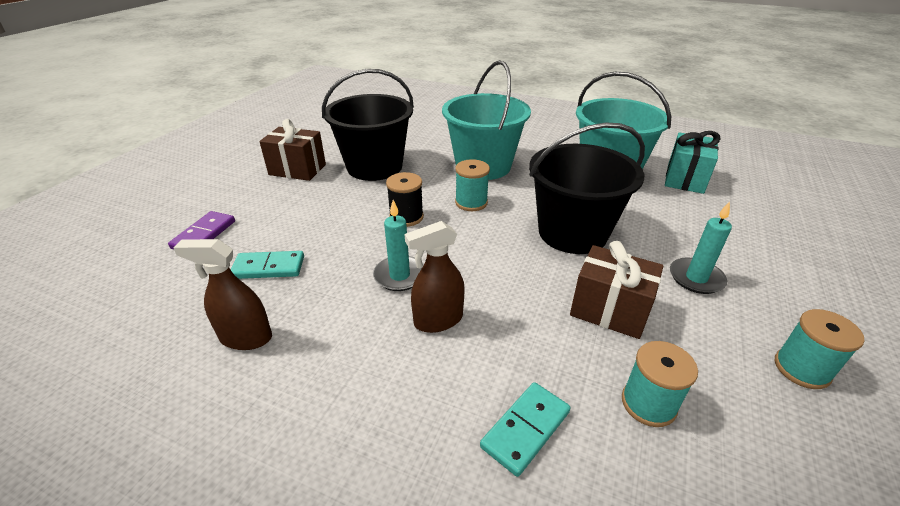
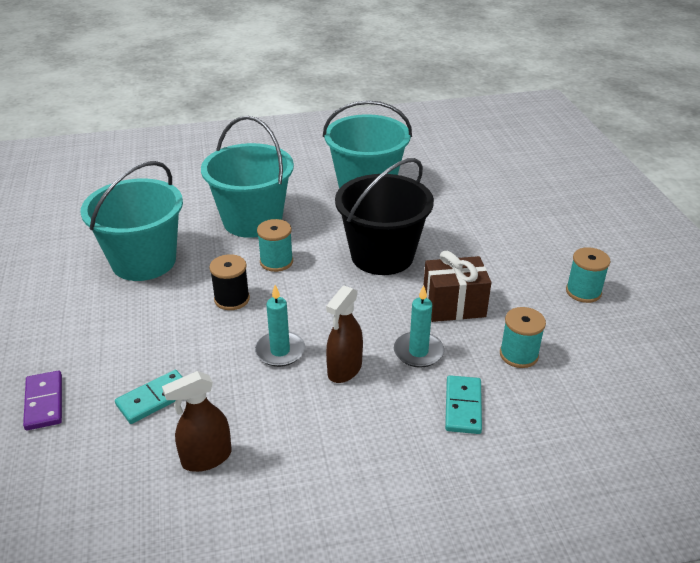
camera: 35 degrees left, 0 degrees up
brown gift [259,119,326,181] -> none
black bucket [322,69,414,181] -> turquoise bucket [80,161,183,281]
turquoise gift [665,131,720,194] -> none
turquoise candle [670,202,732,294] -> turquoise candle moved to [394,285,444,368]

